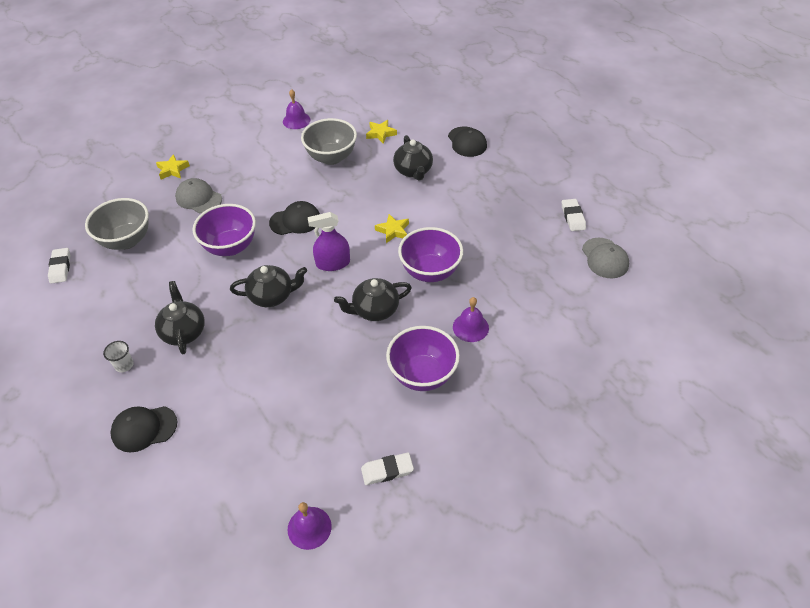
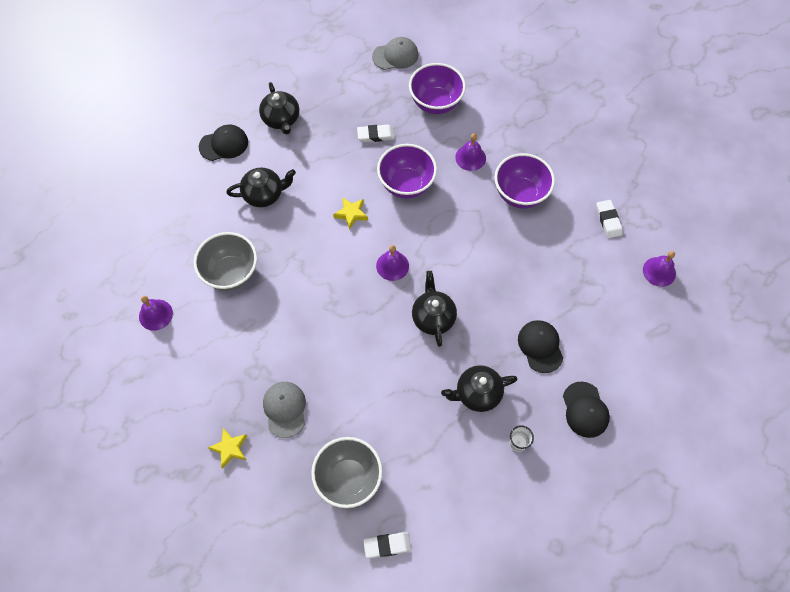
camera: 90 degrees left, 15 degrees up
grey cap [175,178,222,213] -> grey cap turned 135 degrees clockwise [263,382,306,438]
purple bowl [192,204,256,256] -> purple bowl moved to [409,63,466,114]
black cap [269,201,320,235] -> black cap moved to [518,320,563,373]
purple spray bottle [308,212,350,271] -> purple bell [376,245,409,281]
black teapot [334,278,412,321] -> black teapot moved to [259,82,299,135]
yellow star [366,120,397,144] -> none
white eraser [562,199,586,231] -> white eraser moved to [357,125,395,142]

